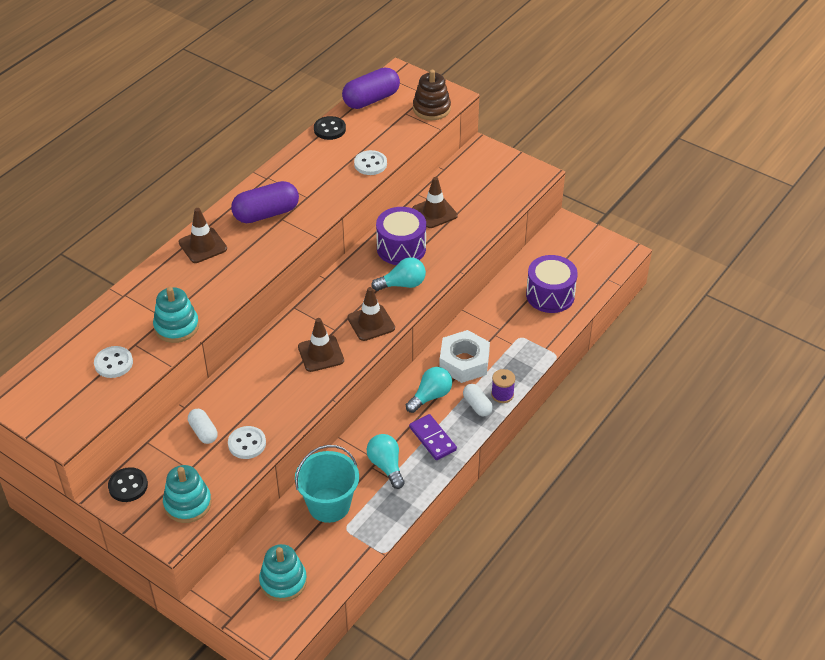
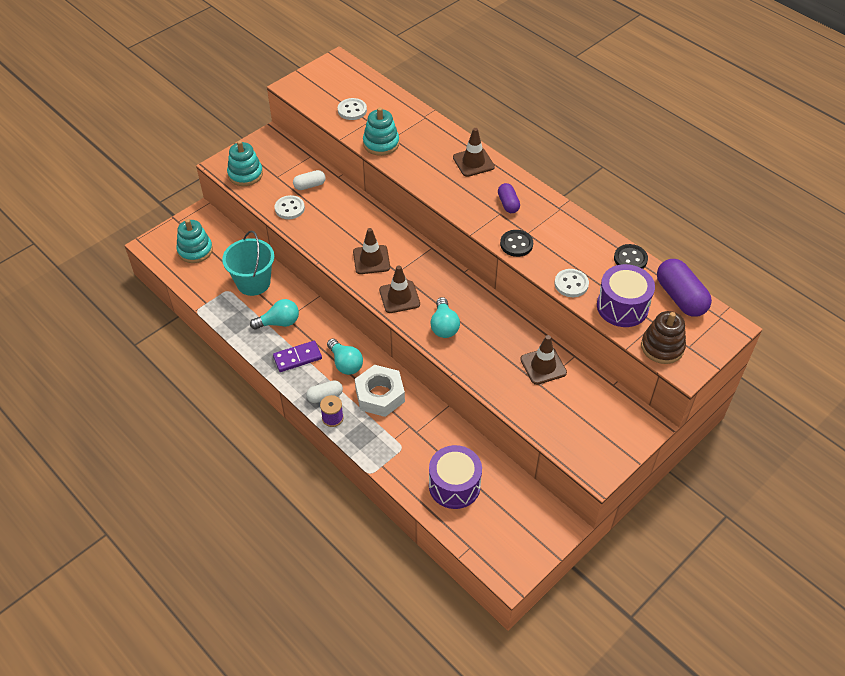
camera: 100 degrees right, 5 degrees up
black button [108,467,148,502] -> black button moved to [500,230,533,257]
purple capsule [231,181,299,223] -> purple capsule [498,183,520,213], size x0.57
purple drum [376,207,426,265] -> purple drum moved to [597,264,655,327]

